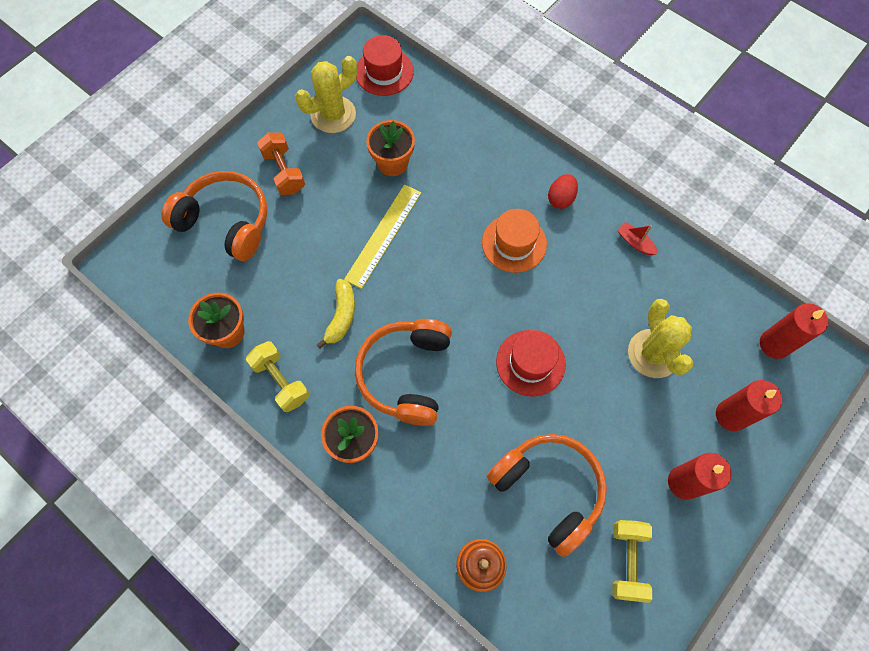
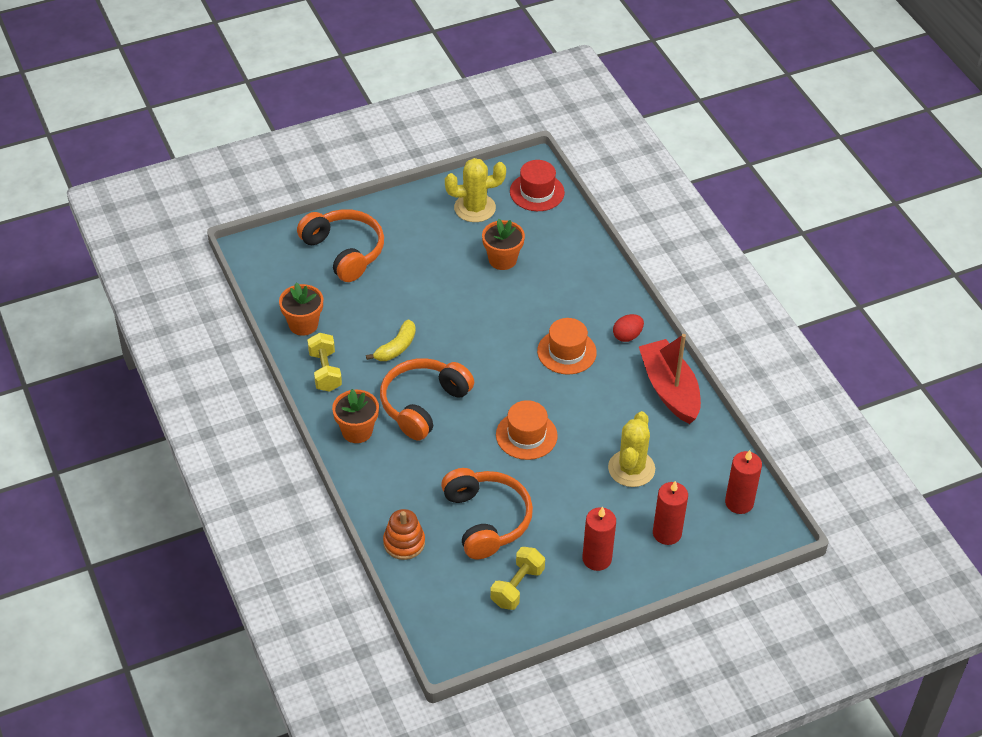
camera: 25 degrees right, 20 degrees down
orange dumbbell [257,132,305,195] -> none
yellow ruler [344,184,421,289] -> none
red hat [496,330,566,396] -> orange hat [496,400,558,460]
red boat [617,222,658,255] -> red boat [639,334,701,424], size x2.48

